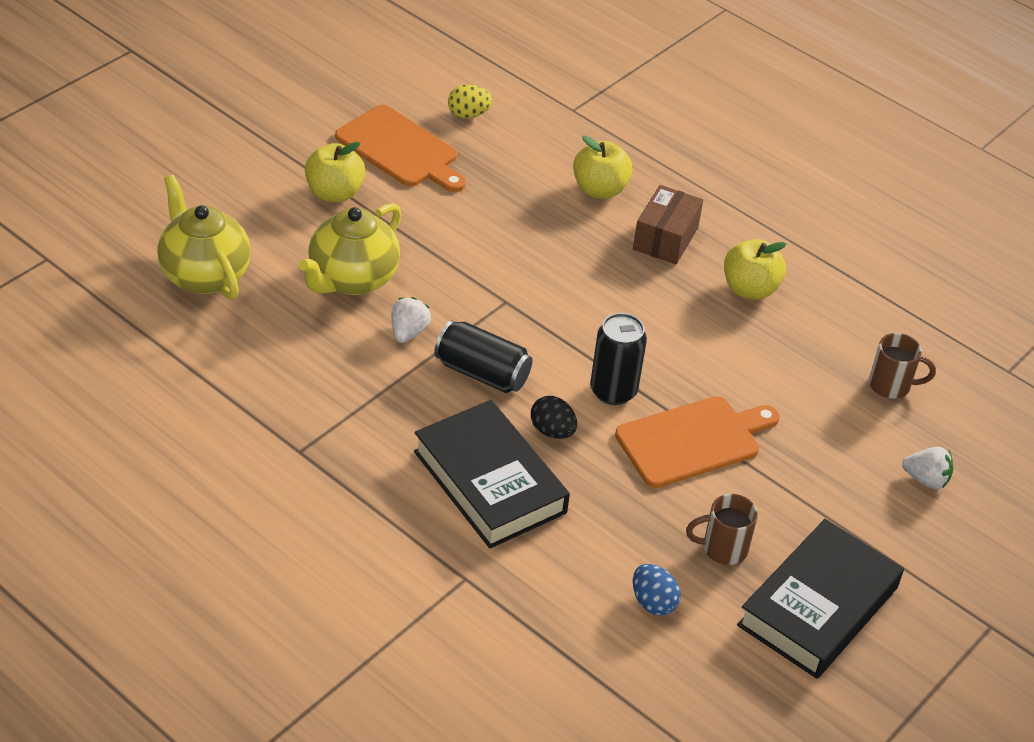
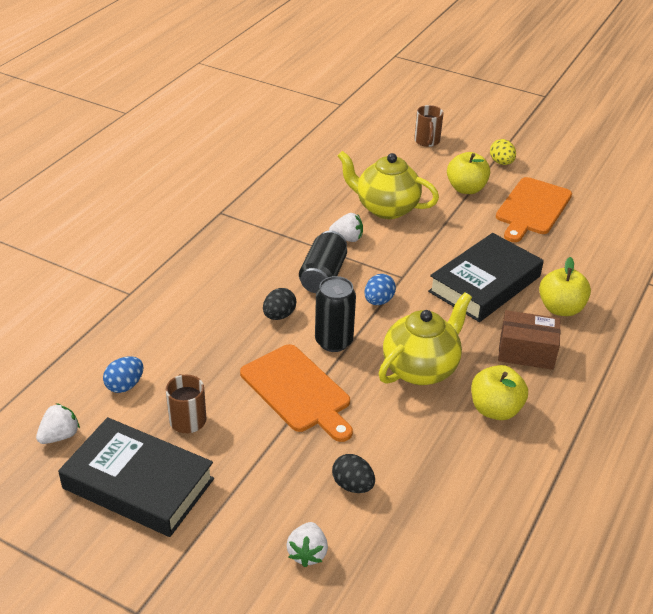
camera: 80 degrees right, 5 degrees down
yellow teapot [157,175,251,300] -> yellow teapot moved to [378,292,472,385]
black book [414,400,570,549] -> black book moved to [428,233,544,322]
yellow egg [448,84,493,118] -> yellow egg moved to [490,139,516,165]
brown mug [869,333,936,399] -> brown mug moved to [414,105,443,147]
none -> white strawberry [36,403,80,444]
none -> black egg [332,454,375,493]
none -> blue egg [364,274,396,305]

